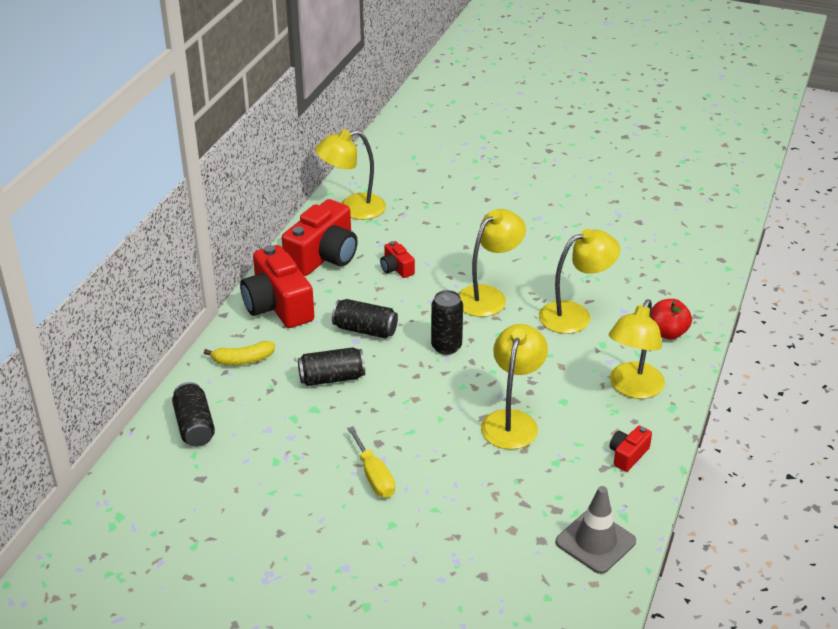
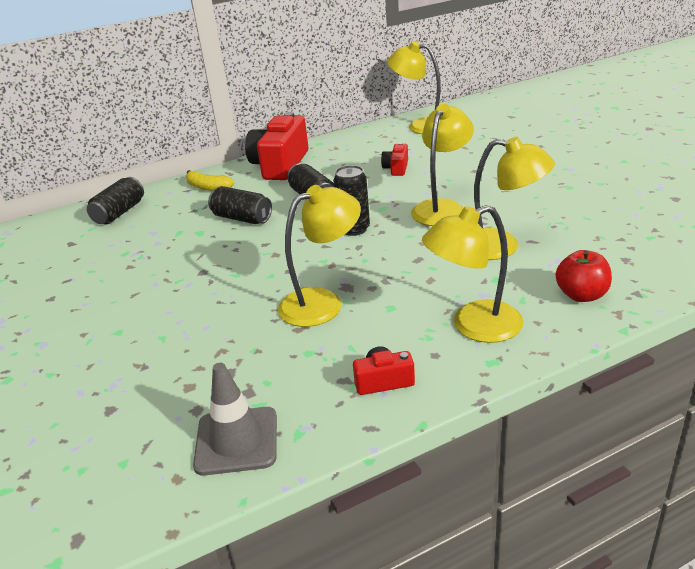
camera: 45 degrees right, 5 degrees down
red camera [282,199,358,276] -> none
yellow screwdriver [347,426,395,498] -> none
yellow lamp [458,209,526,317] -> yellow lamp turned 60 degrees counterclockwise [411,104,474,226]

